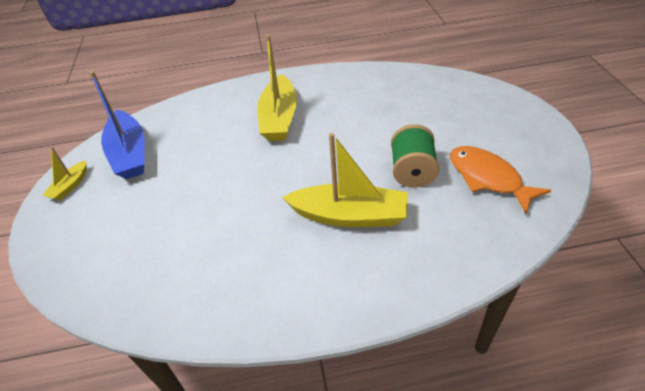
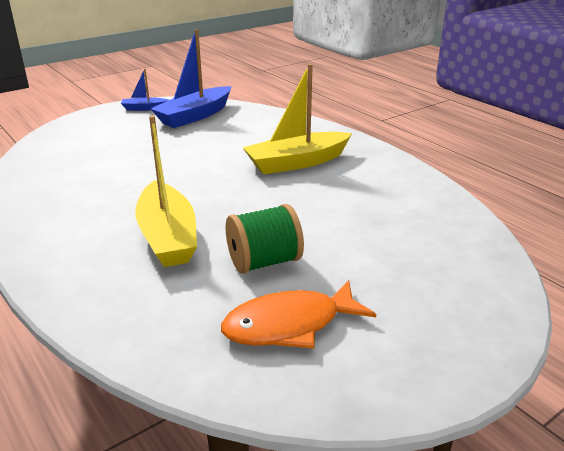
camera: 60 degrees right, 15 degrees down
yellow boat [43,147,87,201] -> blue boat [121,69,168,111]
orange fish [450,146,551,214] -> orange fish turned 135 degrees counterclockwise [221,280,376,348]

